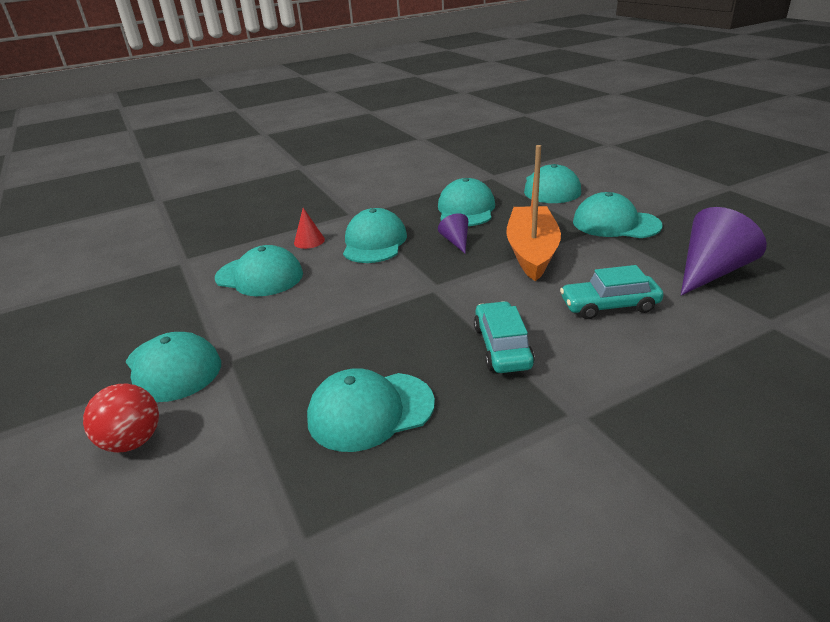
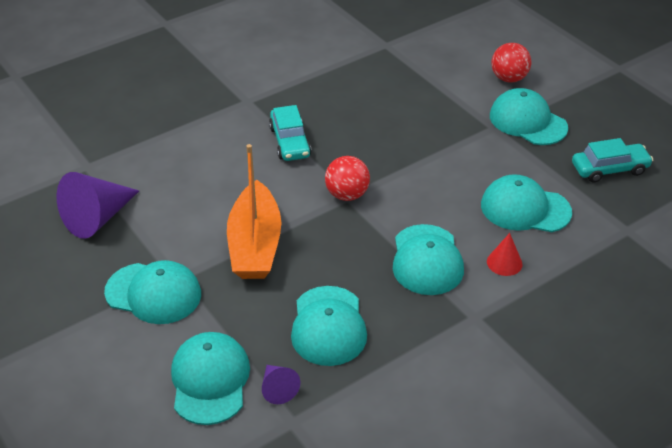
camera: 170 degrees right, 10 degrees up
turquoise cap [307,368,435,452] -> none
purple cone [438,213,468,253] -> purple cone moved to [262,365,300,404]
turquoise car [560,265,663,319] -> turquoise car moved to [572,138,653,183]
none -> red ball [325,156,370,201]

